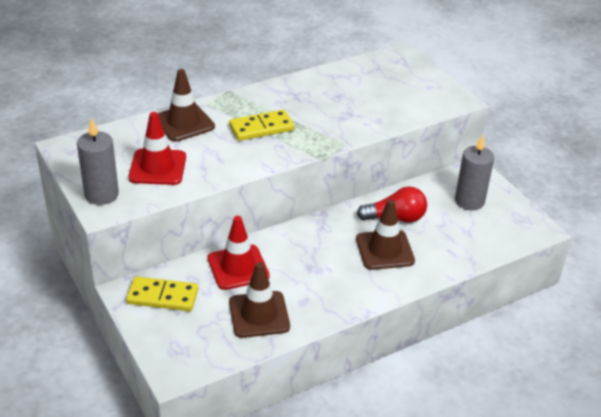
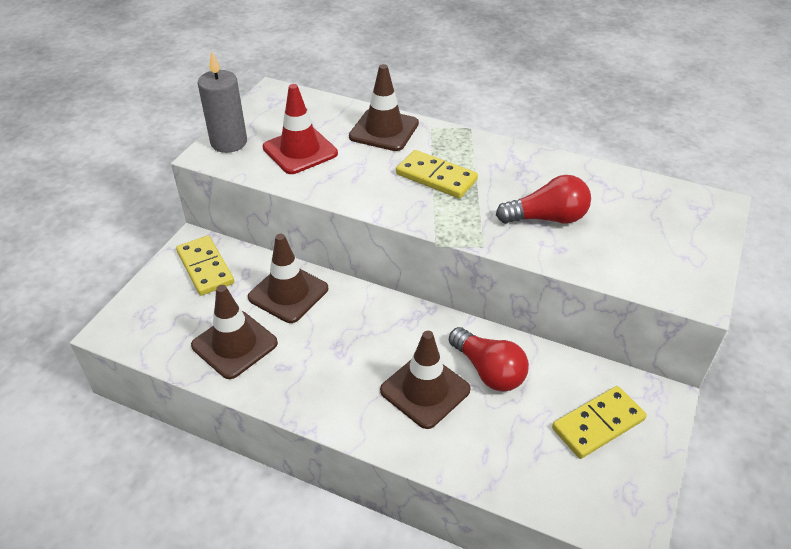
camera: 55 degrees right, 5 degrees up
red traffic cone [208,216,270,290] -> brown traffic cone [248,234,328,323]
grey candle [455,135,494,210] -> yellow domino [552,386,647,459]
none -> red light bulb [496,175,591,224]

